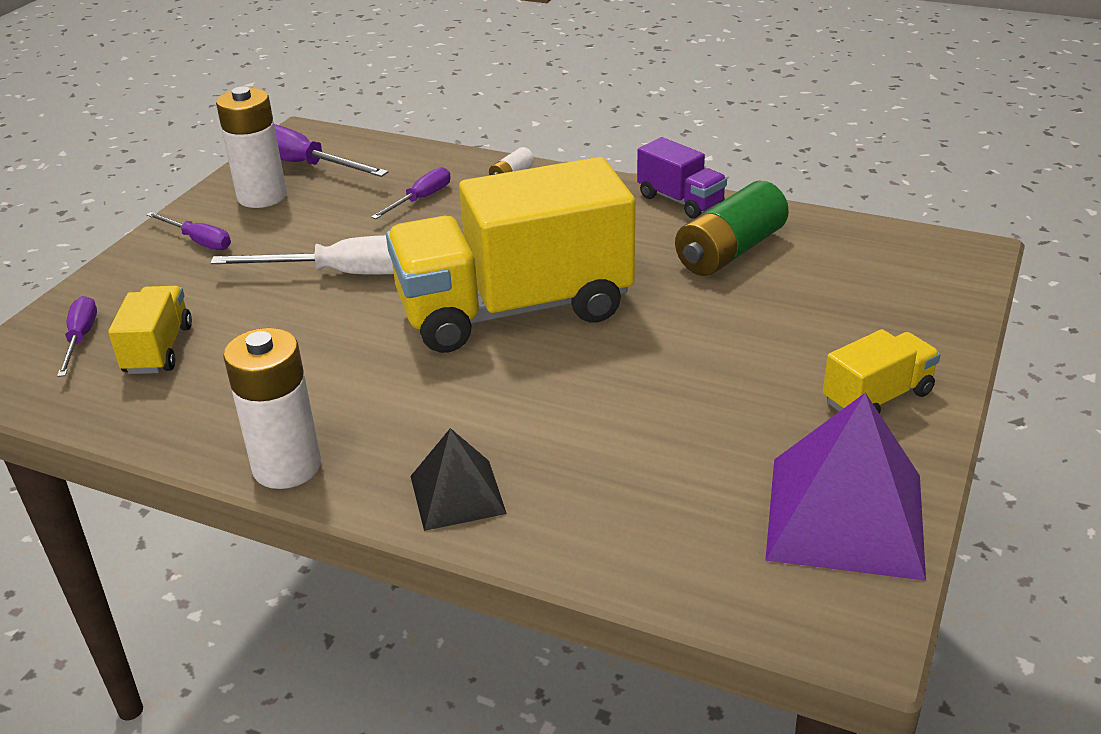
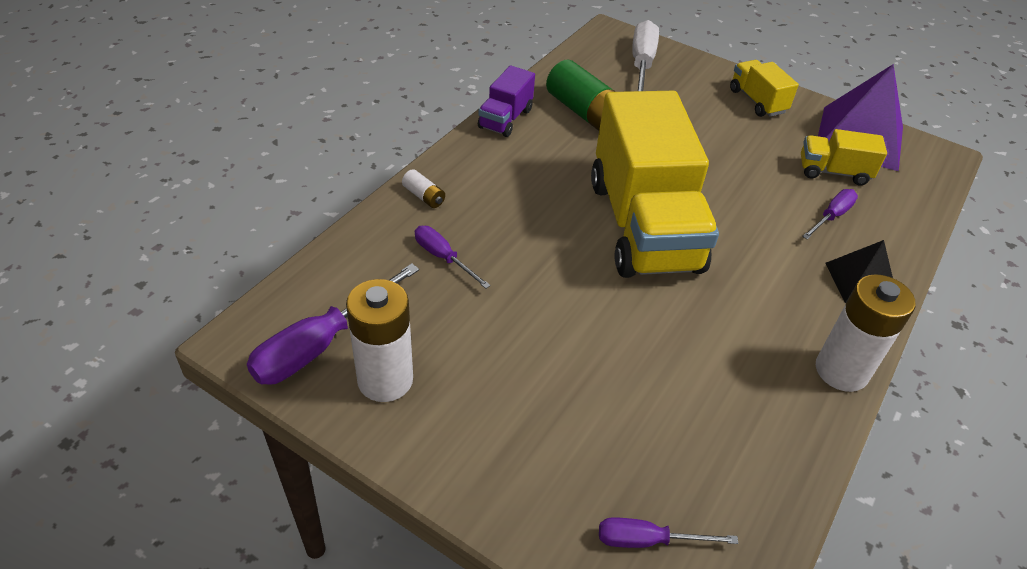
camera: 85 degrees left, 10 degrees up
yellow truck [108,286,192,374] -> yellow truck moved to [801,129,887,185]
purple screwdriver [146,212,231,250] -> purple screwdriver moved to [802,189,858,239]
white screwdriver [211,235,394,274] -> white screwdriver moved to [632,20,659,91]
purple truck [637,137,727,219] -> purple truck turned 150 degrees clockwise [478,65,535,137]

